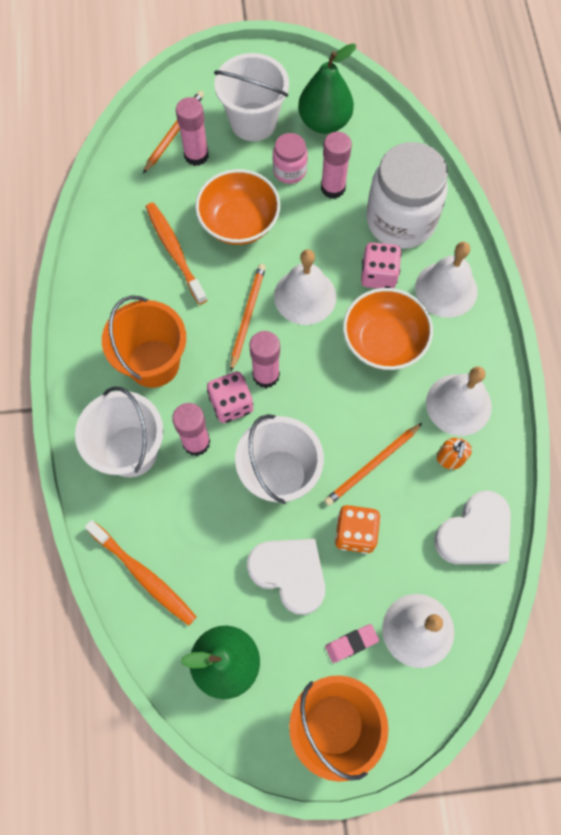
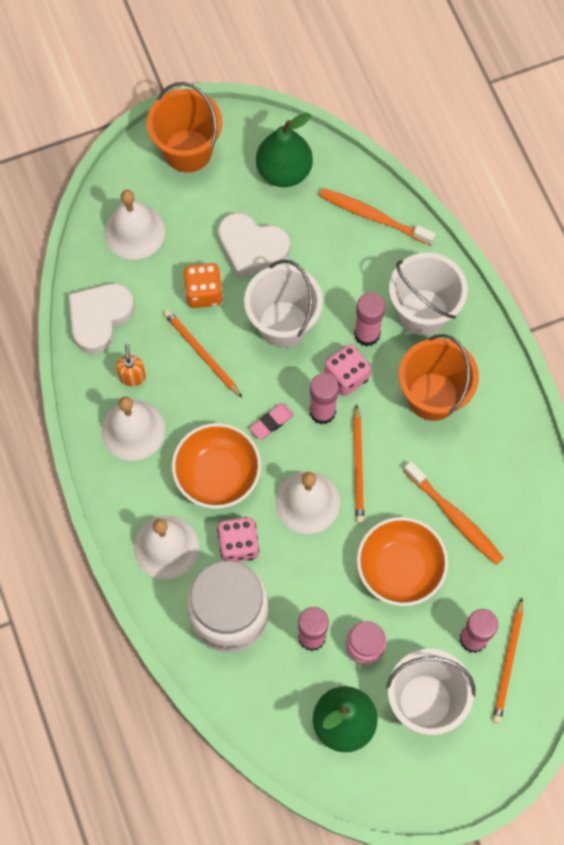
camera: 165 degrees right, 0 degrees up
orange pencil [324,423,422,506] -> orange pencil turned 75 degrees counterclockwise [164,309,242,397]
pink eraser [325,624,379,663] -> pink eraser moved to [250,403,294,440]

